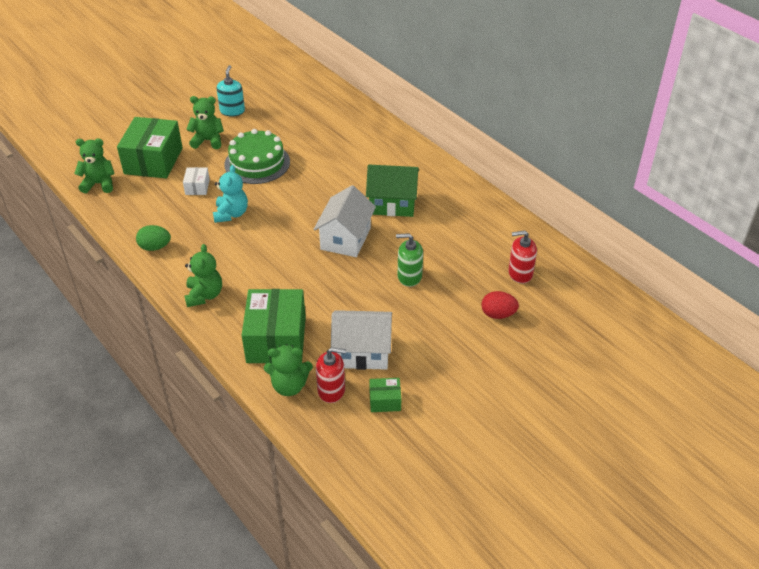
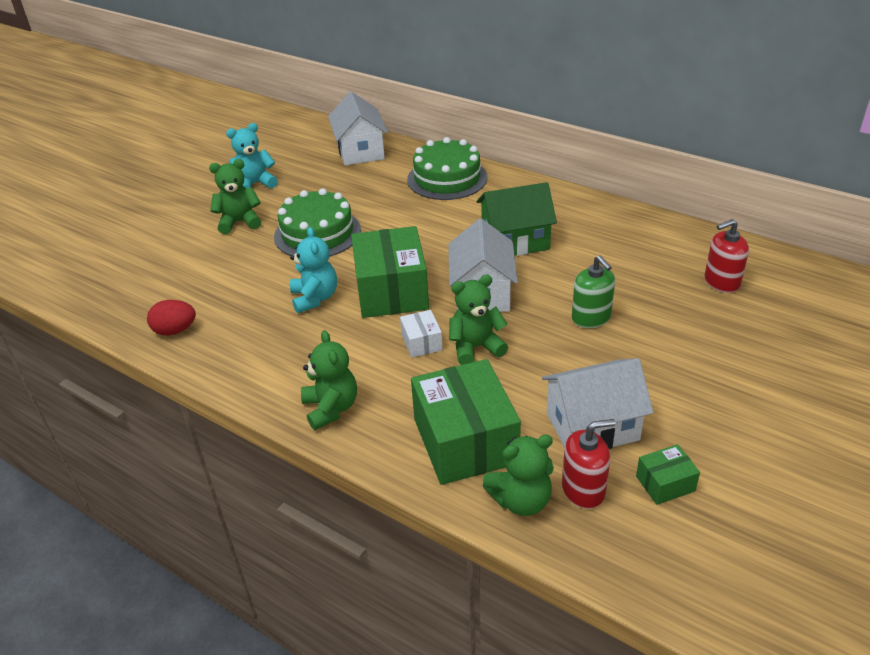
camera: 15 degrees left, 5 degrees down
green teddy bear [74,138,115,193] -> green teddy bear moved to [449,275,508,365]
green box [117,117,183,178] -> green box moved to [351,226,429,318]
green egg [136,225,171,251] -> none
white box [183,167,210,195] -> white box moved to [400,310,443,358]
turquoise soap dispenser [217,65,245,117] -> turquoise teddy bear [226,123,278,189]
green soap dispenser [396,233,423,287] -> green soap dispenser turned 105 degrees counterclockwise [572,255,615,328]
red egg [481,291,519,319] -> red egg moved to [147,300,196,335]
none -> white house [328,91,388,166]
none -> green cake [407,137,487,200]

